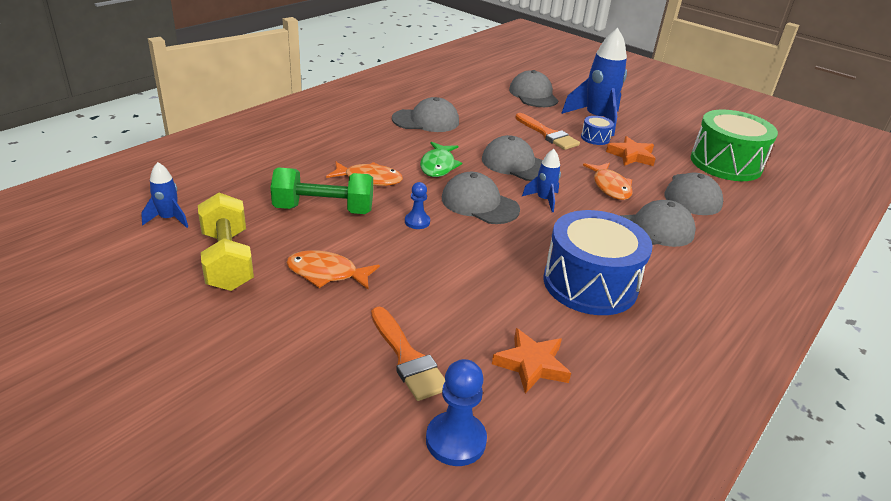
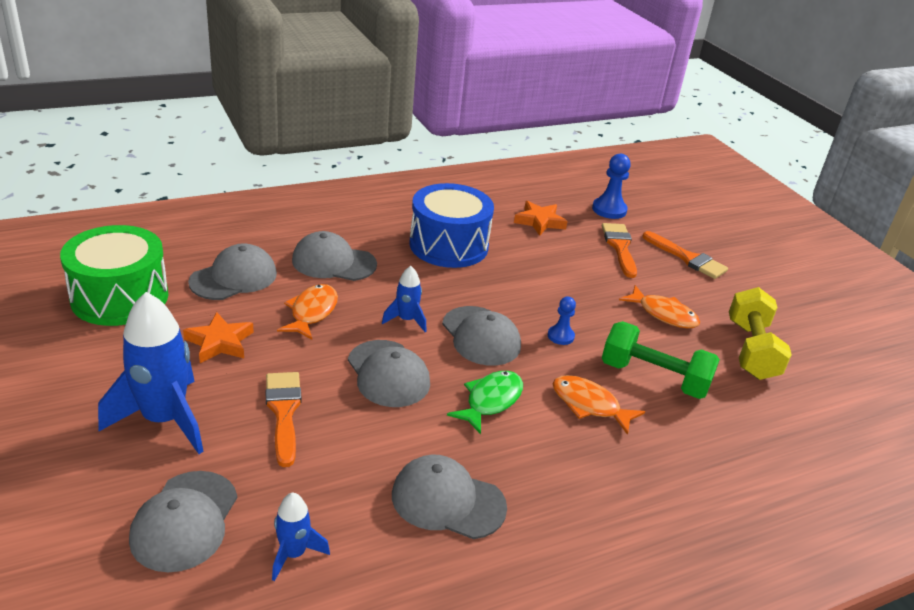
camera: 155 degrees left, 0 degrees up
blue rocket [141,162,188,228] -> blue rocket moved to [272,493,330,581]
blue drum [581,116,614,145] -> none
none -> orange brush [643,231,728,279]

